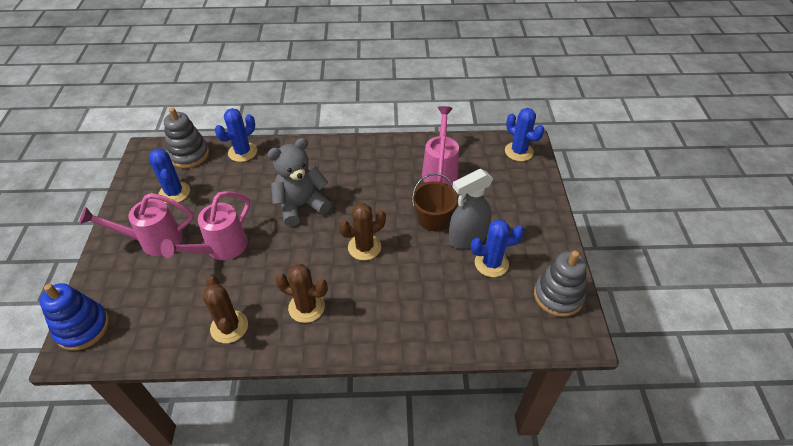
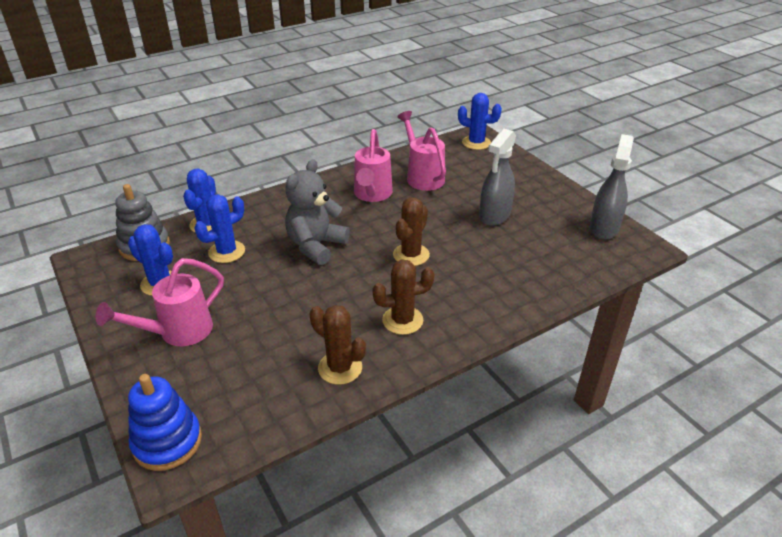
camera: 30 degrees left, 10 degrees down
pink watering can [160,191,250,260] -> pink watering can moved to [354,129,393,202]
brown bucket [412,173,458,231] -> none
blue cactus [471,219,524,277] -> blue cactus moved to [194,194,245,263]
grey stacking toy [534,251,587,317] -> grey spray bottle [590,134,634,240]

